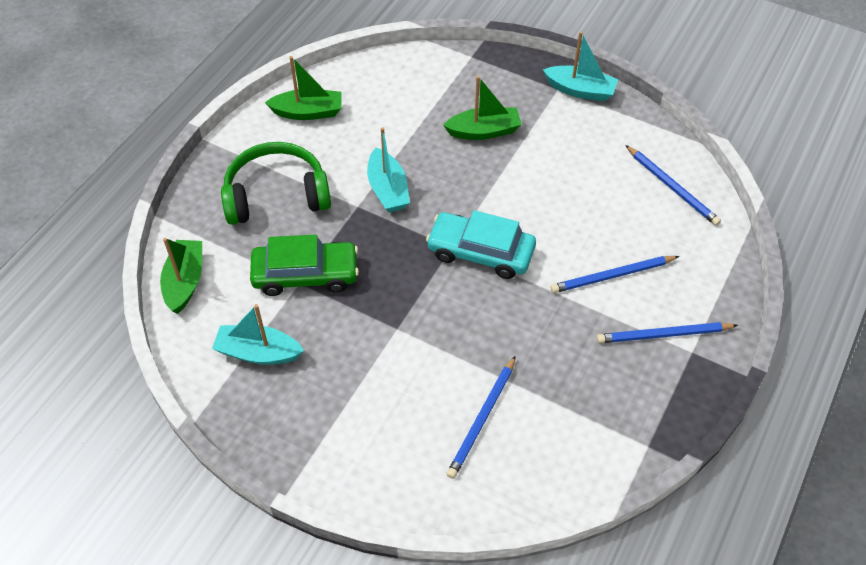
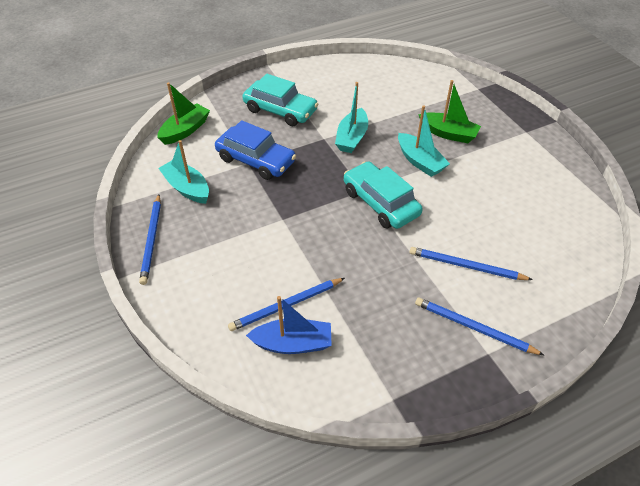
camera: 35 degrees right, 5 degrees down
green headphones [221,142,331,225] -> turquoise car [242,74,318,126]
green car [250,235,359,296] -> blue car [215,120,296,180]
green boat [265,56,342,120] -> none
turquoise boat [543,31,618,101] -> turquoise boat moved to [398,106,450,177]
blue pencil [625,145,721,226] -> blue pencil moved to [139,194,161,285]
none -> blue boat [246,296,332,354]

